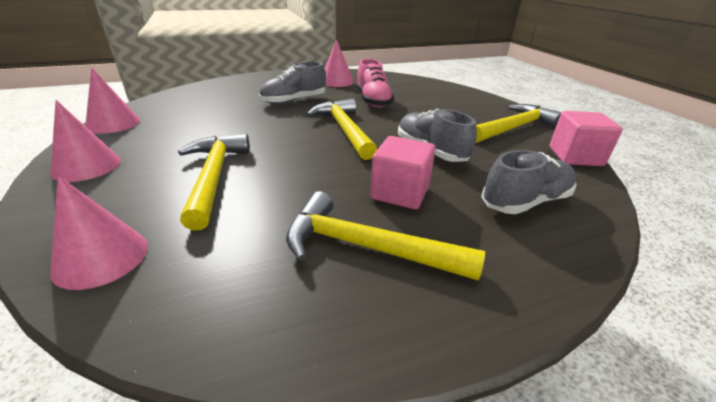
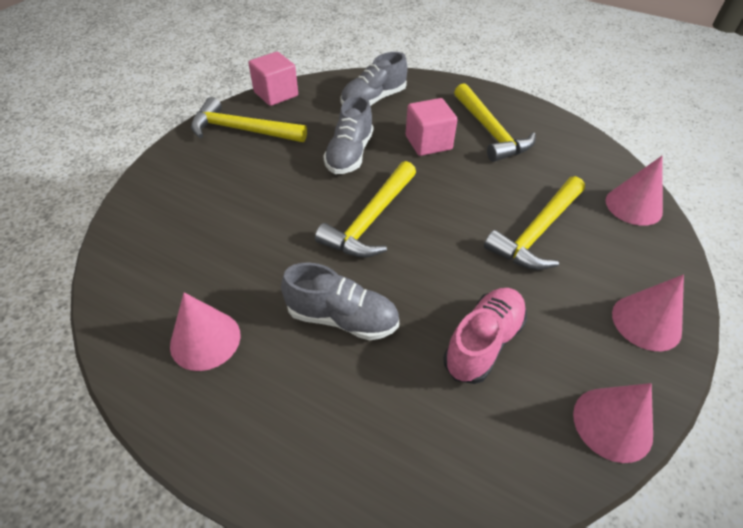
camera: 130 degrees left, 15 degrees up
pink shoe [356,59,394,107] -> pink shoe moved to [443,288,527,384]
grey shoe [481,150,577,214] -> grey shoe turned 60 degrees counterclockwise [340,52,408,106]

